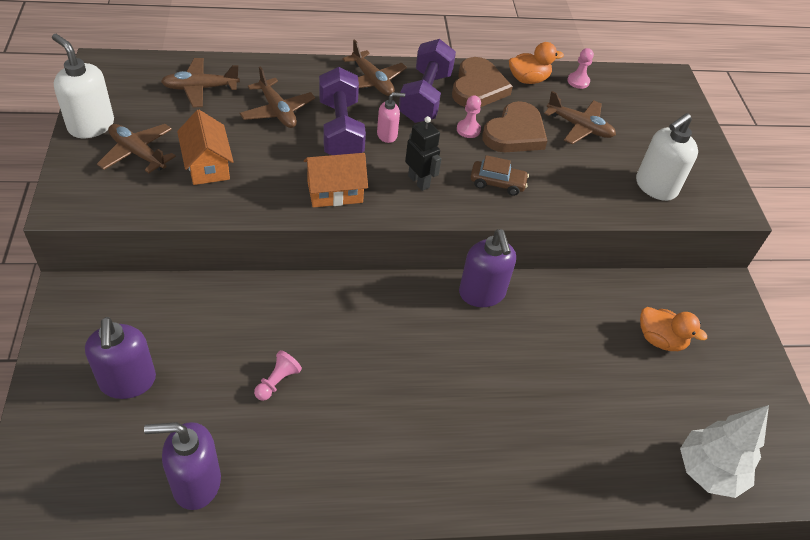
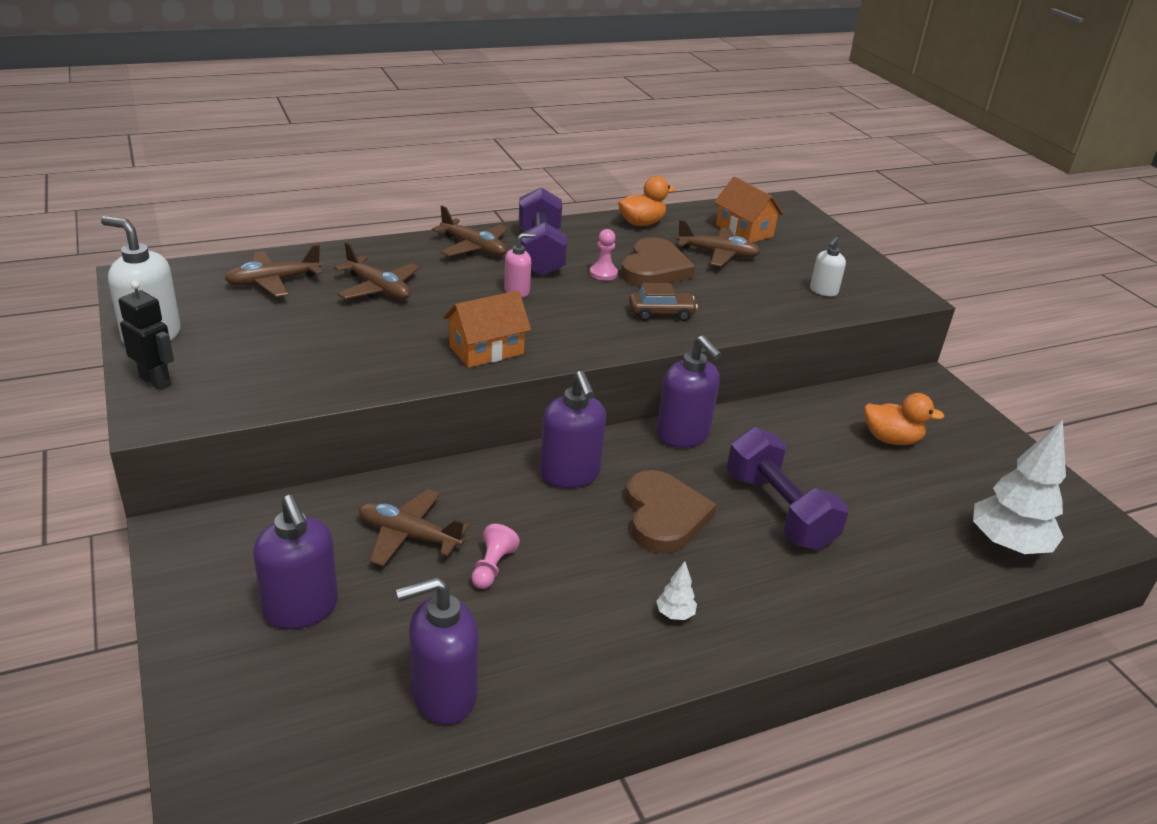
camera: 15 degrees left, 15 degrees down
brown plane [97,124,176,173] -> brown plane moved to [359,489,469,566]
orange house [177,110,234,185] -> orange house moved to [714,177,784,243]
purple dumbbell [319,67,366,155] -> purple dumbbell moved to [727,427,848,550]
black robot [405,116,442,191] -> black robot moved to [118,280,174,390]
brown heart [452,57,513,107] -> brown heart moved to [626,470,717,554]
pink pawn [567,48,594,89] -> none
white soap dispenser [636,113,698,201] -> white soap dispenser [810,237,846,296], size x0.57
none -> purple soap dispenser [540,371,606,488]
none -> white tree [657,561,697,620]

